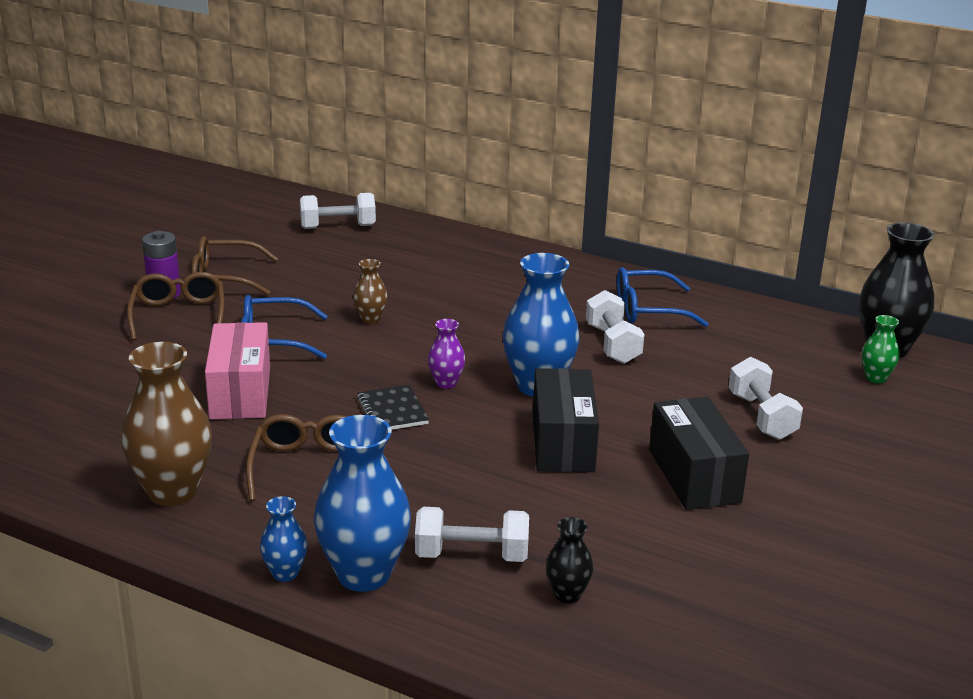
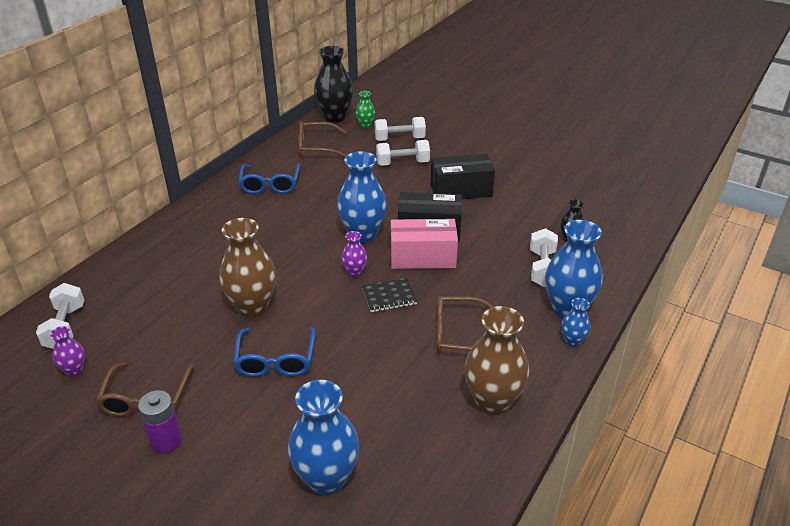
camera: 85 degrees left, 10 degrees up
brown glasses [127,272,224,341] -> brown glasses moved to [298,121,347,158]
pink box [205,322,270,419] -> pink box moved to [391,219,458,269]
brown vase [353,259,388,324] -> brown vase [219,218,276,317], size x2.03
white dumbbell [586,290,644,364] -> white dumbbell moved to [375,117,426,141]
none -> purple vase [50,326,85,377]
none -> blue vase [288,380,359,495]

